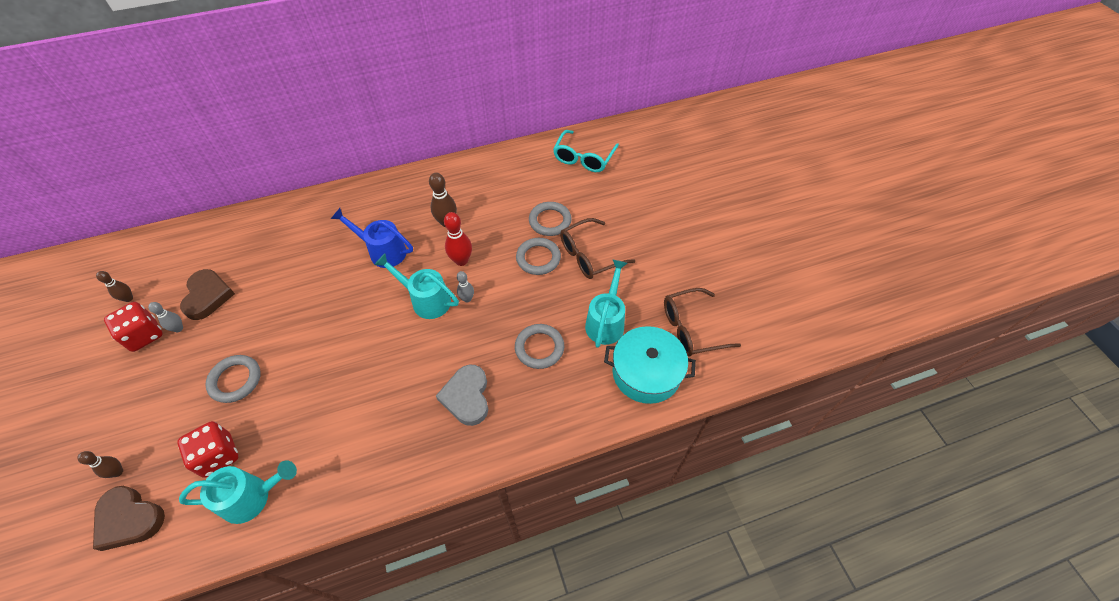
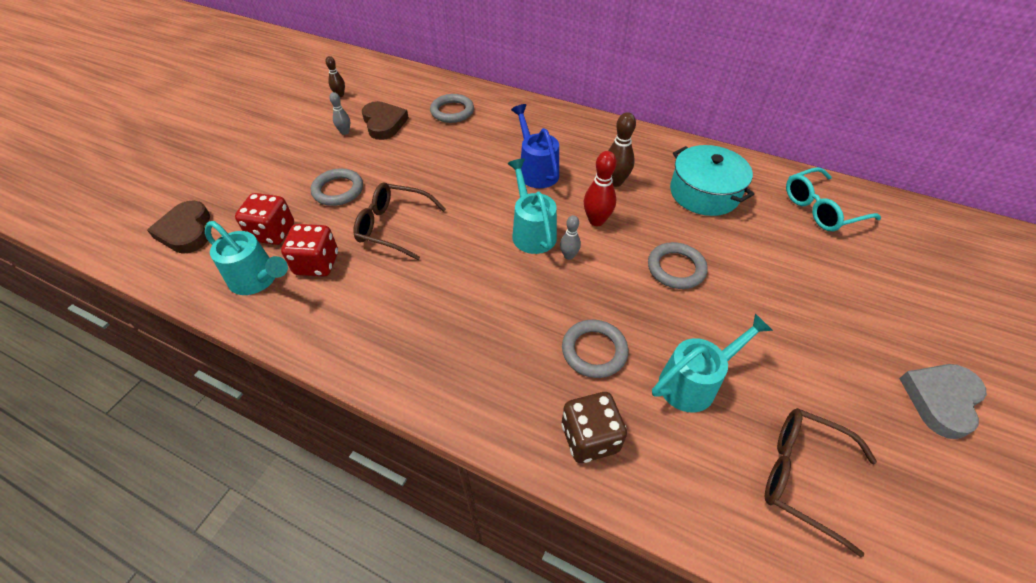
camera: 45 degrees right, 5 degrees down
brown bowling pin [77,451,123,478] -> none
red dice [104,302,163,352] -> red dice moved to [281,224,338,277]
brown heart [180,269,235,320] -> brown heart turned 60 degrees counterclockwise [362,101,409,140]
grey heart [436,364,488,426] -> grey heart moved to [899,364,987,439]
grey ring [529,202,572,236] -> grey ring moved to [430,94,474,123]
brown glasses [560,218,635,279] -> brown glasses moved to [353,183,446,260]
turquoise pot [604,326,696,404] -> turquoise pot moved to [670,145,754,216]
none -> brown dice [561,392,627,463]

